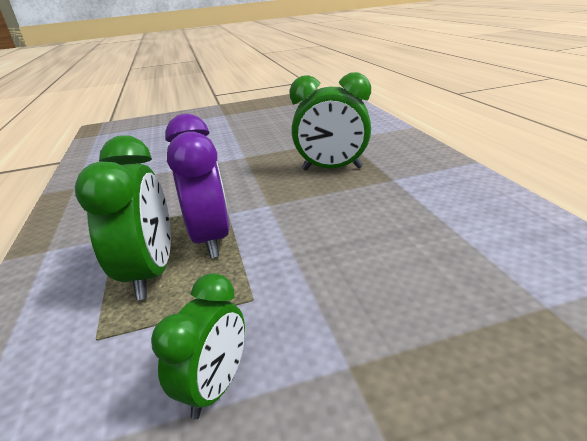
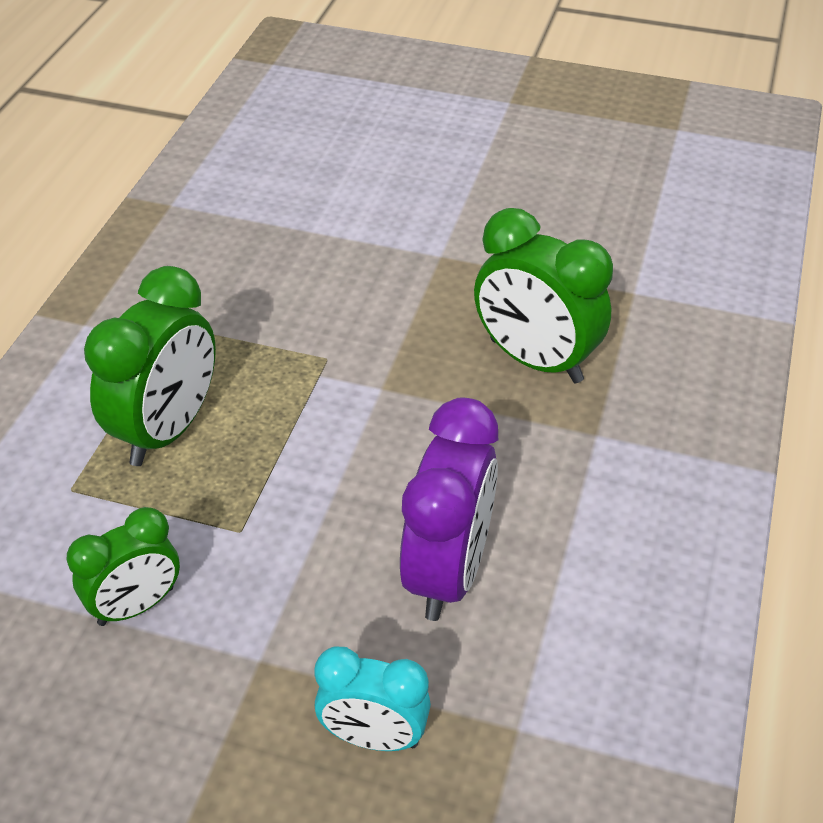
camera: 30 degrees right, 15 degrees up
purple clock [165,114,230,258] -> purple clock moved to [400,397,498,621]
none -> turquoise clock [315,647,431,751]

